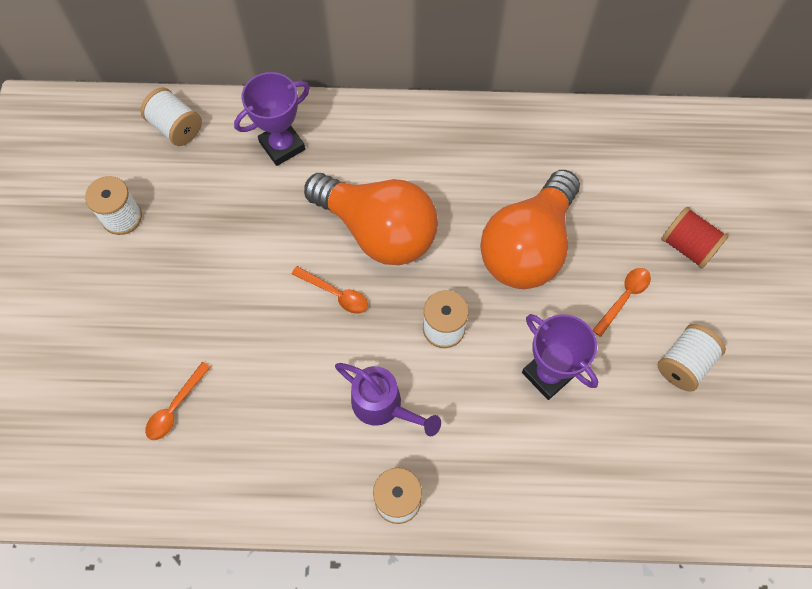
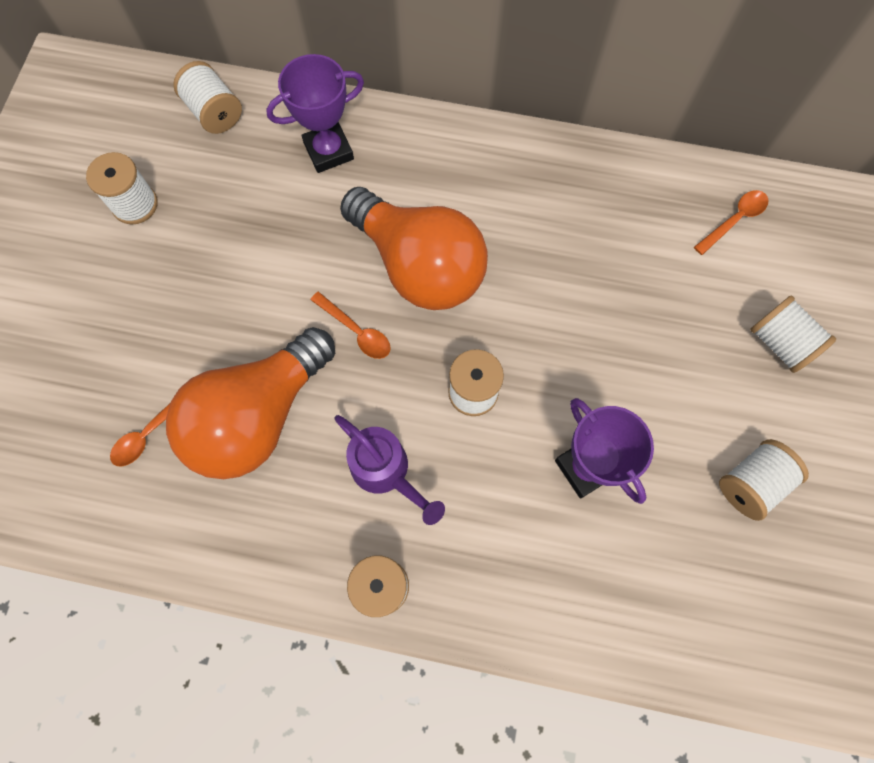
camera: 10 degrees right, 5 degrees up
orange light bulb [480,170,580,289] -> orange light bulb moved to [166,327,335,479]
orange spoon [592,268,651,337] -> orange spoon moved to [694,190,769,255]
red spool [661,207,729,269] -> white spool [750,296,836,373]

